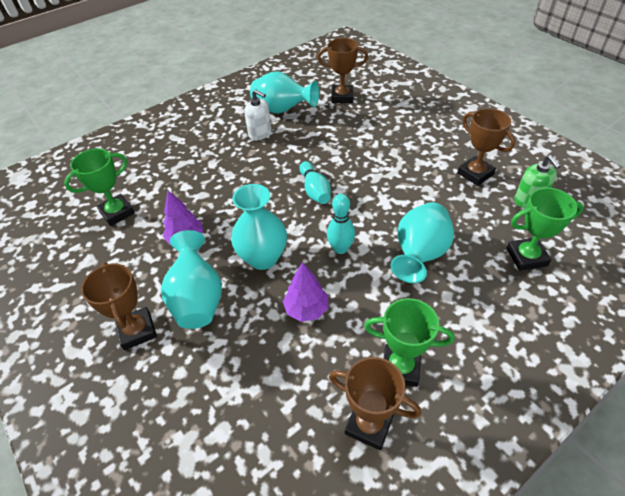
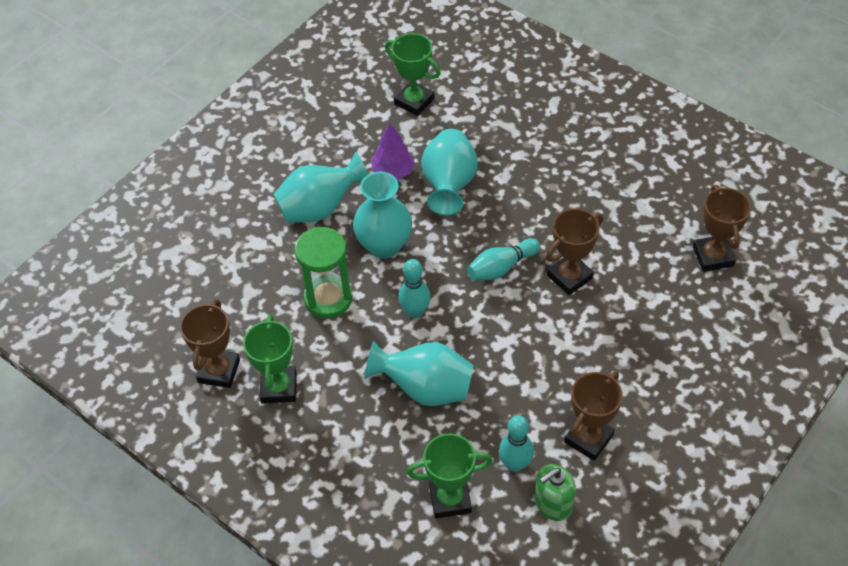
camera: 75 degrees right, 5 degrees up
brown trophy [81,262,157,350] -> brown trophy moved to [546,208,603,295]
white soap dispenser [244,89,271,140] -> none
turquoise vase [250,71,319,114] -> turquoise vase moved to [421,129,478,215]
purple tree [283,262,328,322] -> green hourglass [294,227,353,318]
green trophy [507,188,584,271] -> green trophy turned 75 degrees counterclockwise [407,434,493,518]
none -> turquoise bowling pin [499,416,534,472]

